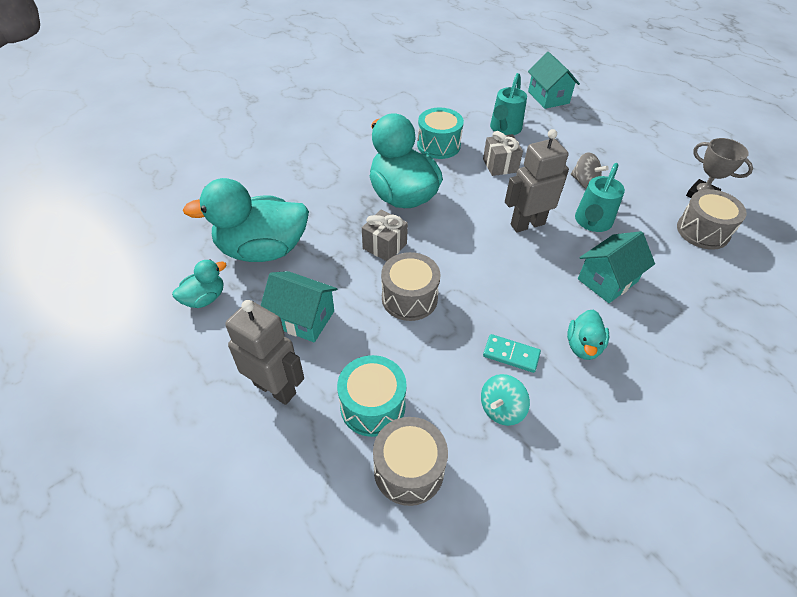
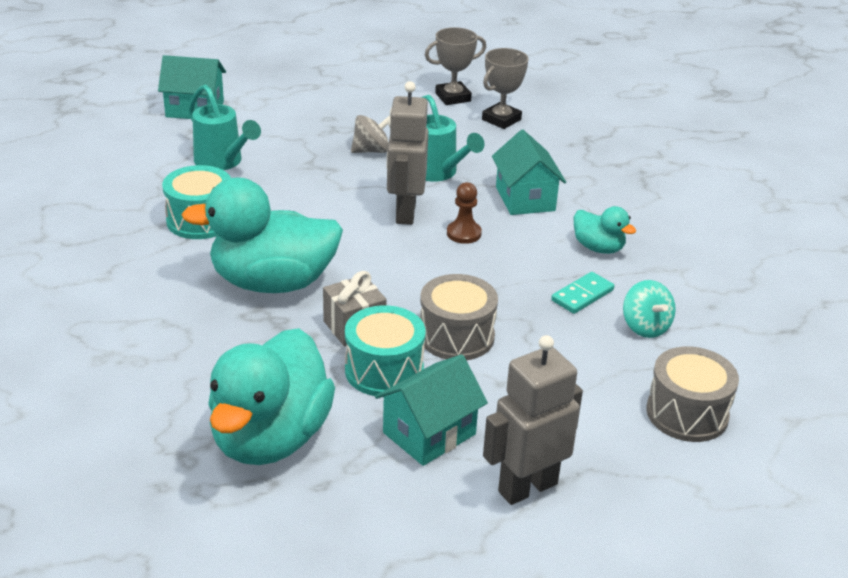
camera: 65 degrees left, 15 degrees down
turquoise duck [172,259,226,308] -> none
turquoise drum [337,355,407,437] -> turquoise drum moved to [345,305,426,396]
grey gift [483,131,523,176] -> none
grey drum [677,189,747,250] -> grey trophy [482,48,529,129]
none -> brown pawn [447,182,482,244]

